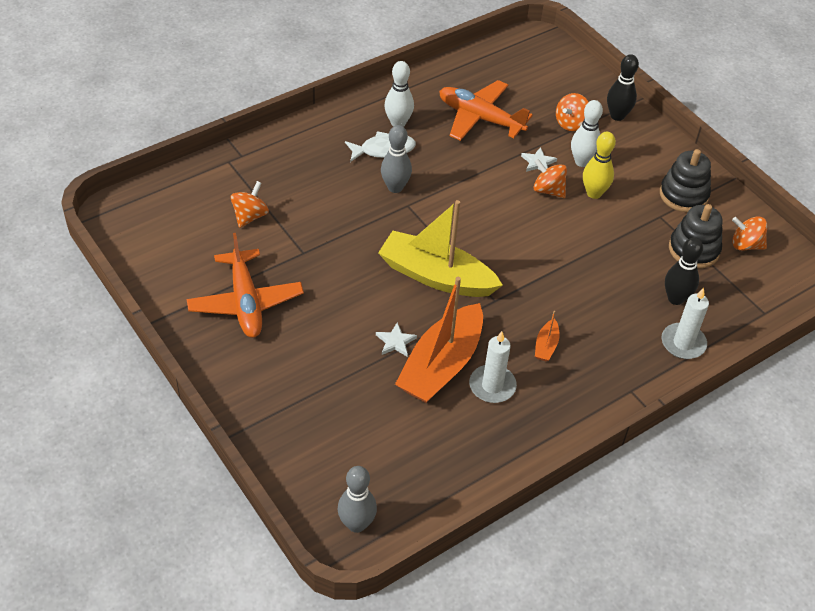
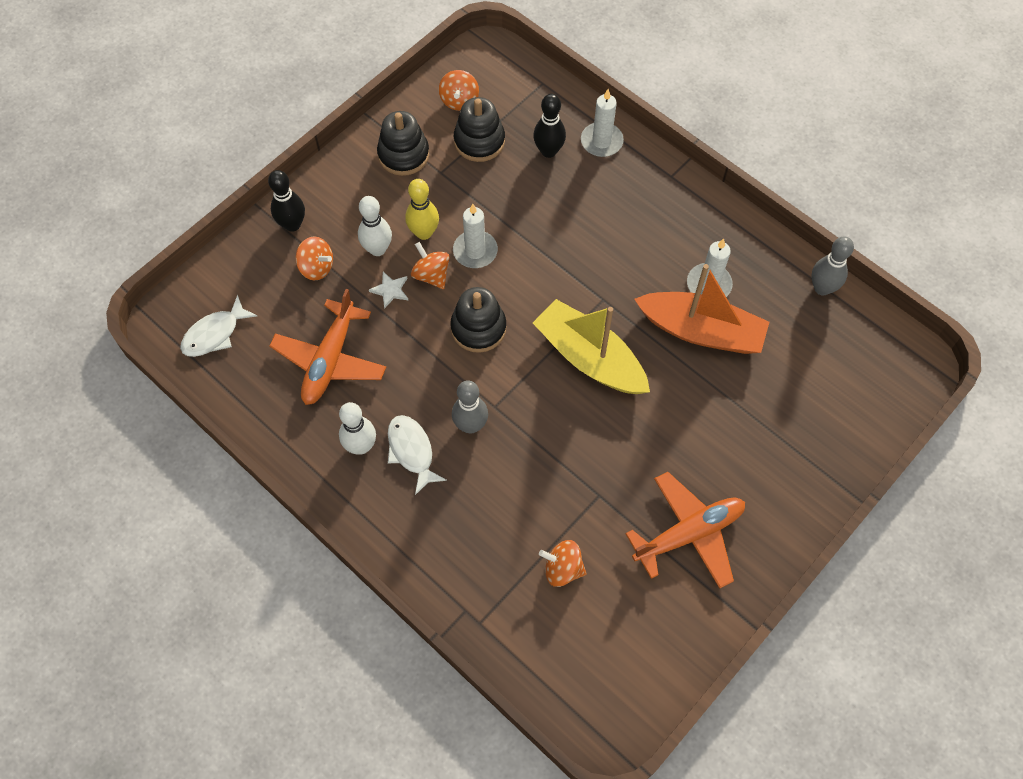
camera: 100 degrees left, 15 degrees up
grey bowling pin [338,466,377,533] -> grey bowling pin moved to [811,237,854,295]
white star [376,322,417,357] -> none
yellow boat [378,200,503,297] -> yellow boat turned 120 degrees clockwise [533,299,650,394]
orange spinning top [533,159,567,198] -> orange spinning top turned 120 degrees clockwise [411,242,450,289]
orange boat [535,311,560,361] -> none
none -> white fish [180,295,257,357]
none -> black stacking toy [450,287,506,353]
none -> white candle [453,204,498,268]

